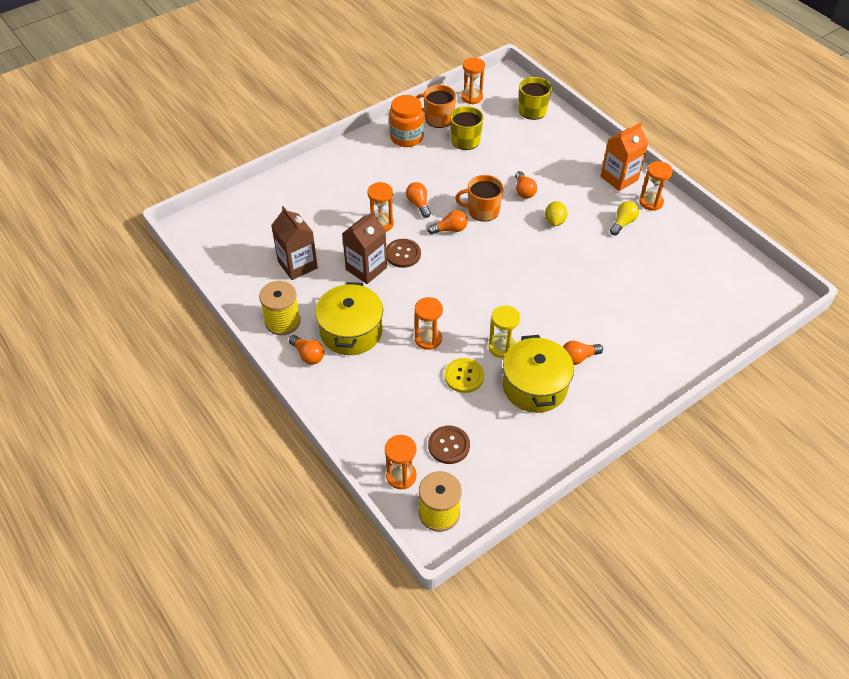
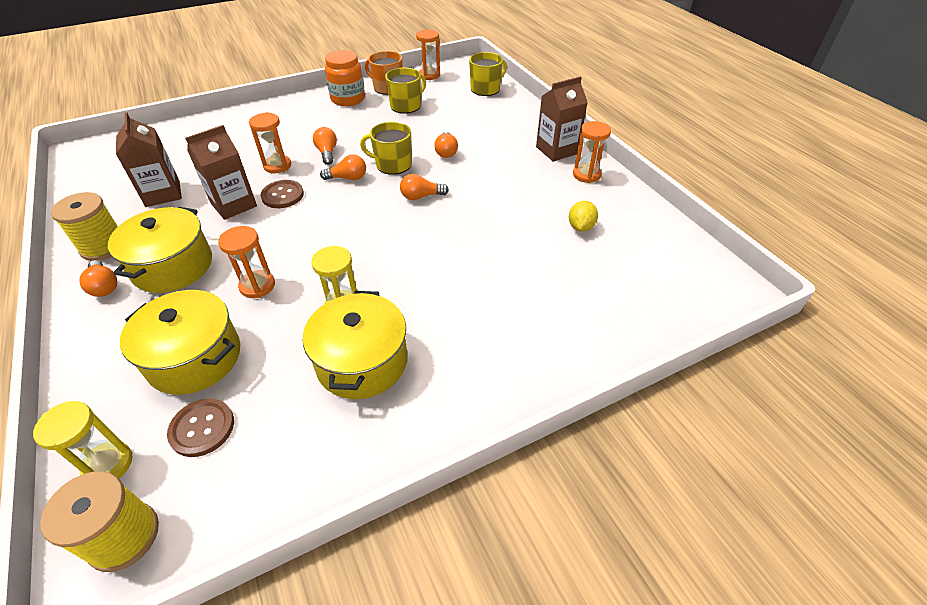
camera: 10 degrees right, 5 degrees down
orange hourglass [385,435,417,489] -> yellow hourglass [33,401,132,478]
yellow button [445,358,484,393] -> none
orange mug [455,175,504,222] -> yellow mug [360,122,412,175]
yellow lemon [545,201,568,226] -> yellow lemon moved to [569,201,598,232]
orange light bulb [563,341,603,365] -> orange light bulb moved to [400,174,449,200]
orange carton [600,122,648,191] -> brown carton [536,76,588,162]
yellow light bulb [610,201,639,235] -> none
none -> yellow pot [120,290,240,395]

